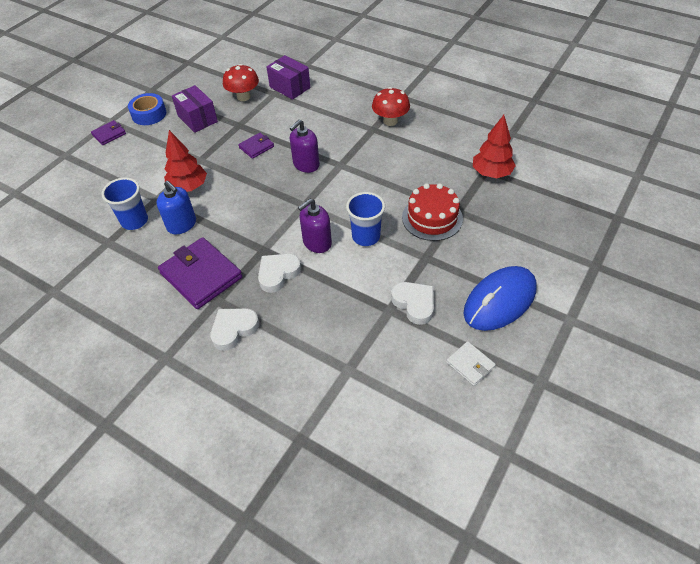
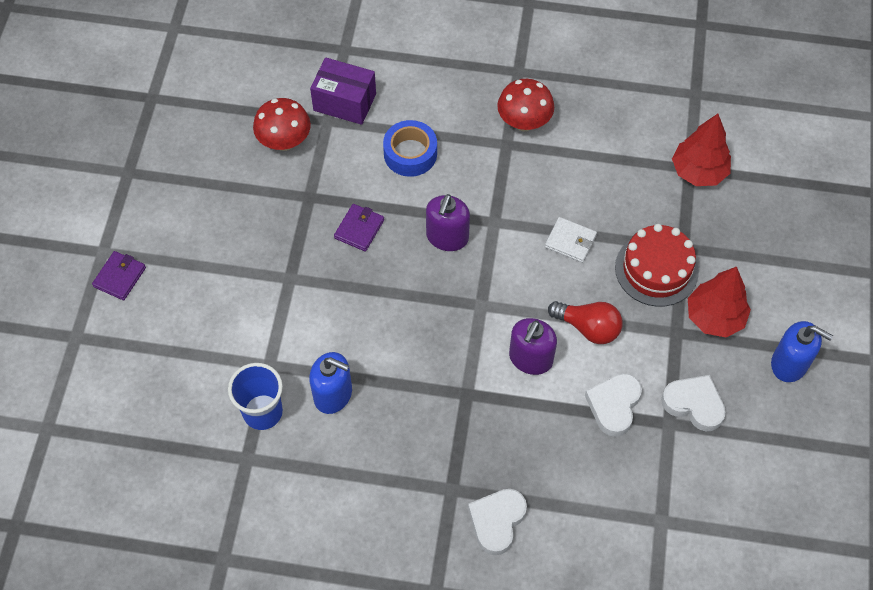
camera: 25 degrees left, 10 degrees up
blue tape [128,93,166,125] -> blue tape moved to [383,120,437,177]
purple wallet [158,237,243,309] -> none
red tree [164,130,207,192] -> red tree moved to [688,267,751,338]
purple box [172,85,218,133] -> none
white heart [258,254,301,293] -> white heart moved to [585,373,642,437]
blue cup [346,192,385,246] -> red light bulb [548,301,623,344]
white wallet [446,341,496,386] -> white wallet moved to [545,217,597,263]
blue mouse [464,266,537,331] -> blue soap dispenser [771,321,833,382]

